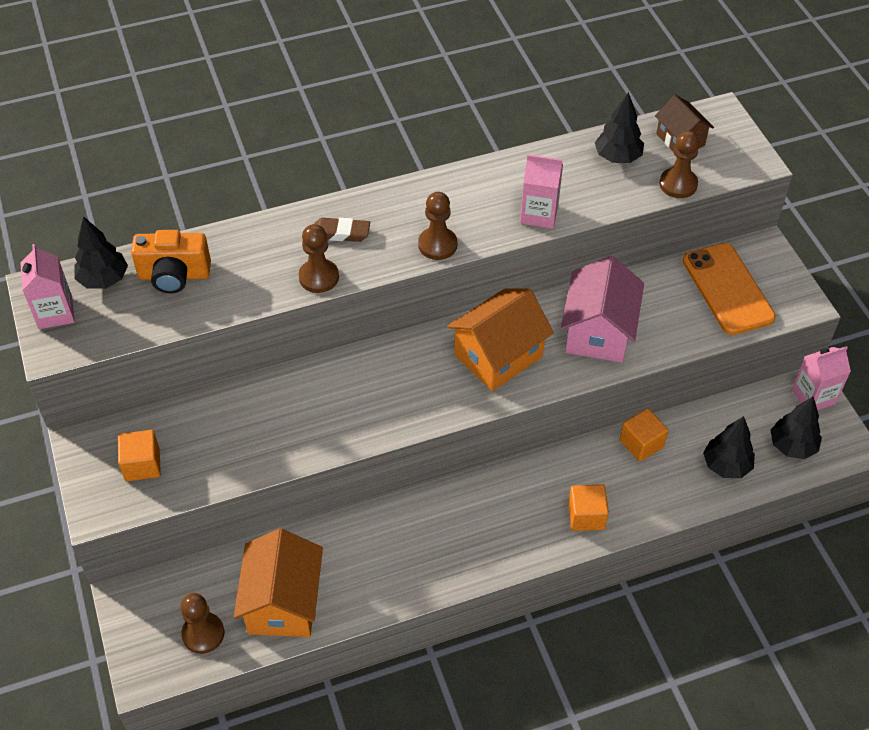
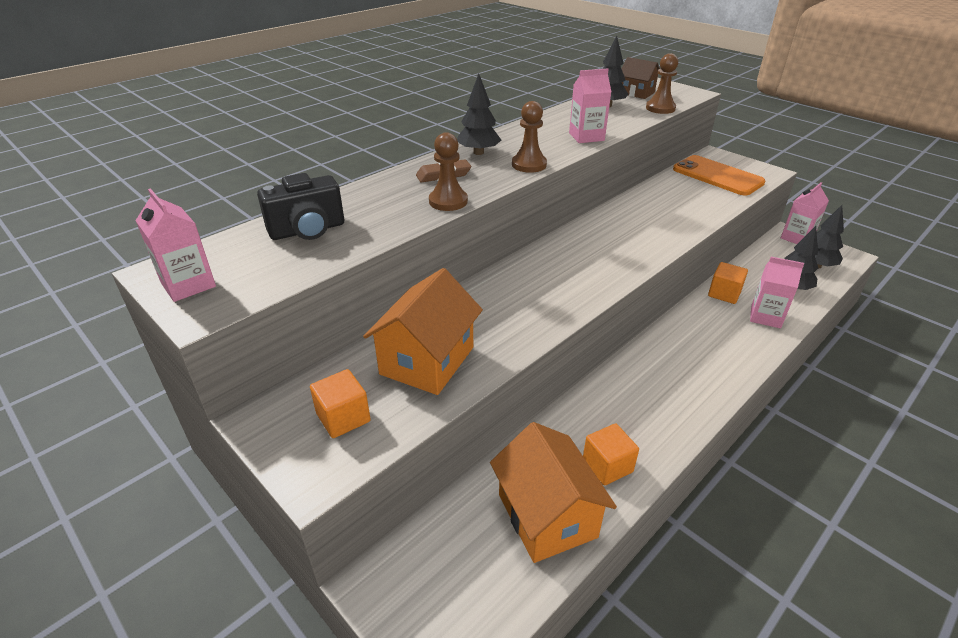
camera: 25 degrees left, 15 degrees down
black tree [74,216,128,289] -> black tree moved to [457,73,501,155]
orange camera [131,230,211,293] -> black camera [257,173,344,240]
brown pawn [181,593,224,654] -> none
orange house [447,288,554,391] -> orange house moved to [363,268,483,395]
pink house [561,256,644,363] -> none
orange cube [568,484,609,531] -> orange cube moved to [583,423,639,486]
none -> pink carton [750,257,804,328]

